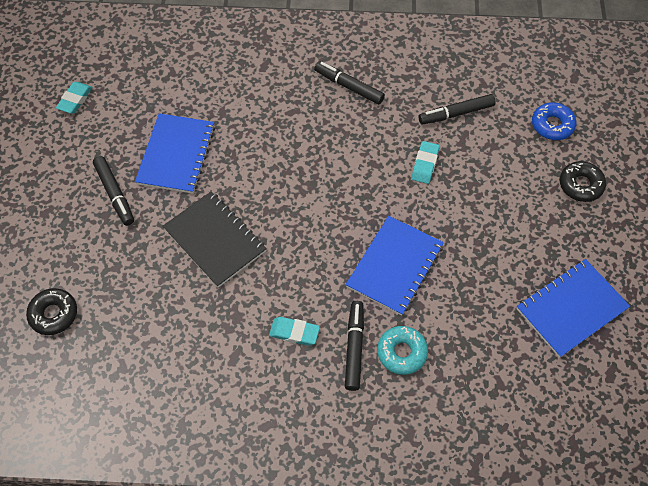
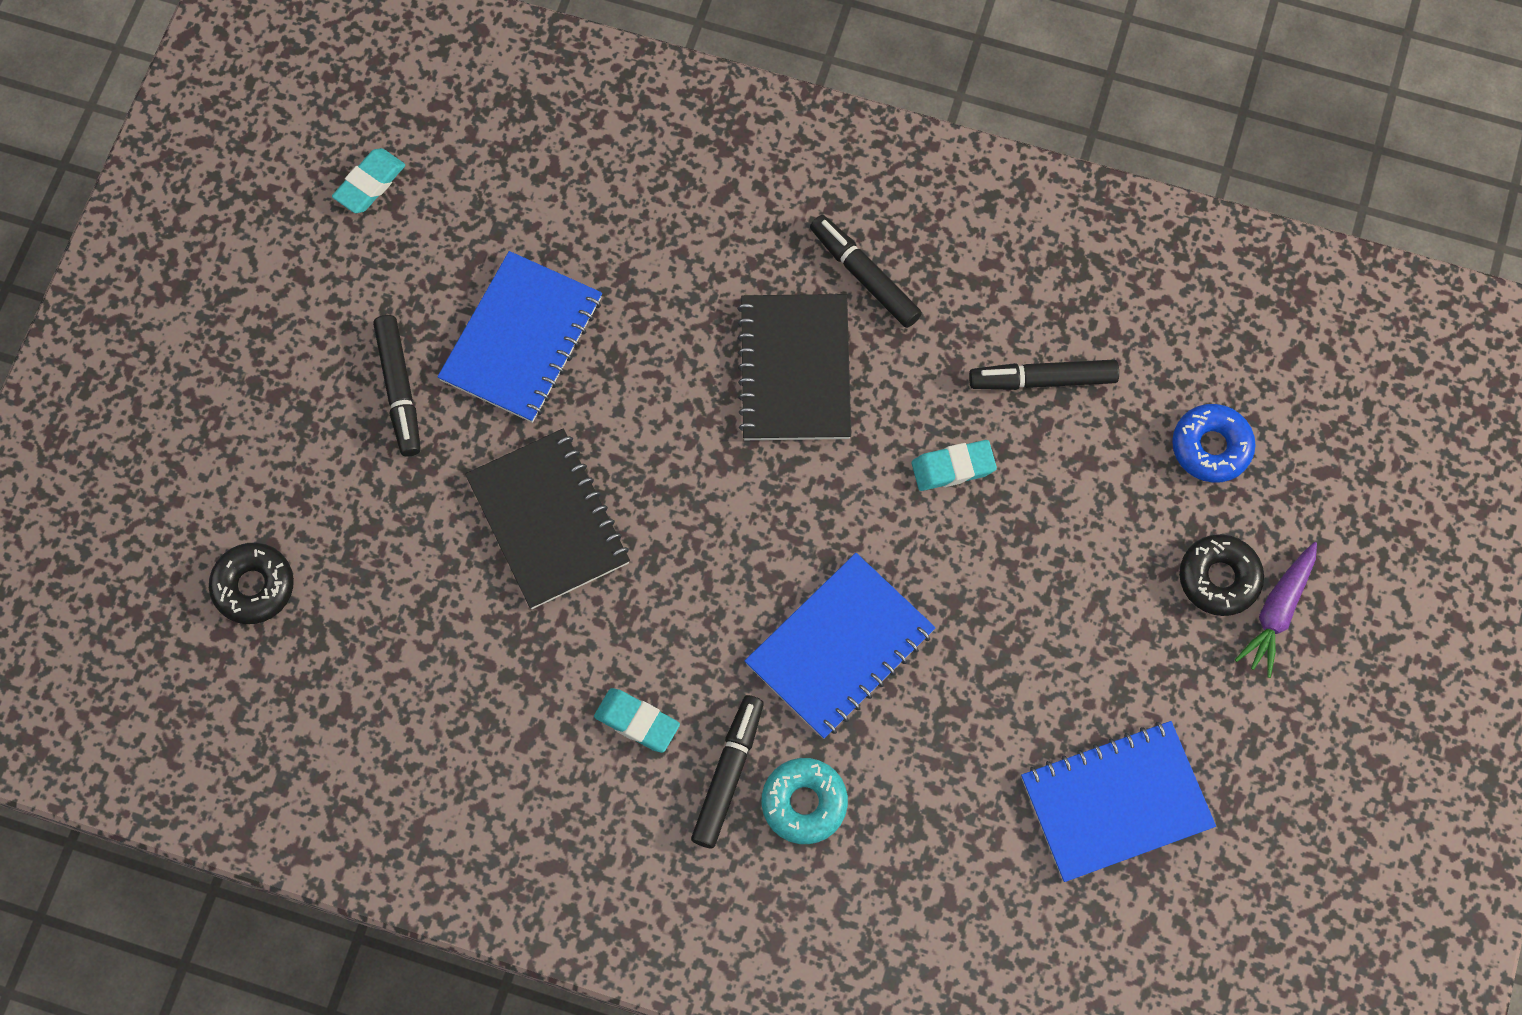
camera: 15 degrees right, 10 degrees up
turquoise eraser [412,141,440,184] -> turquoise eraser turned 45 degrees clockwise [912,440,997,491]
none -> black notebook [737,294,851,440]
none -> purple carrot [1235,542,1317,678]

